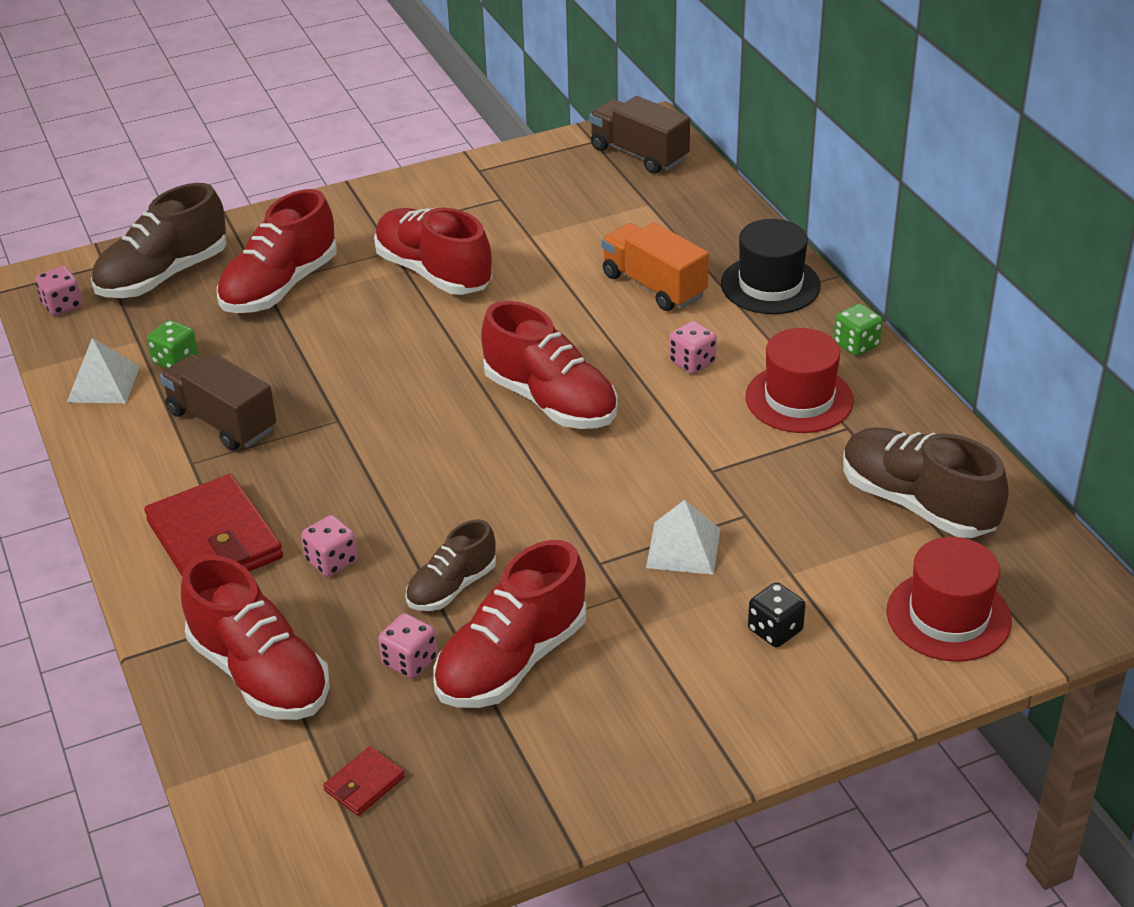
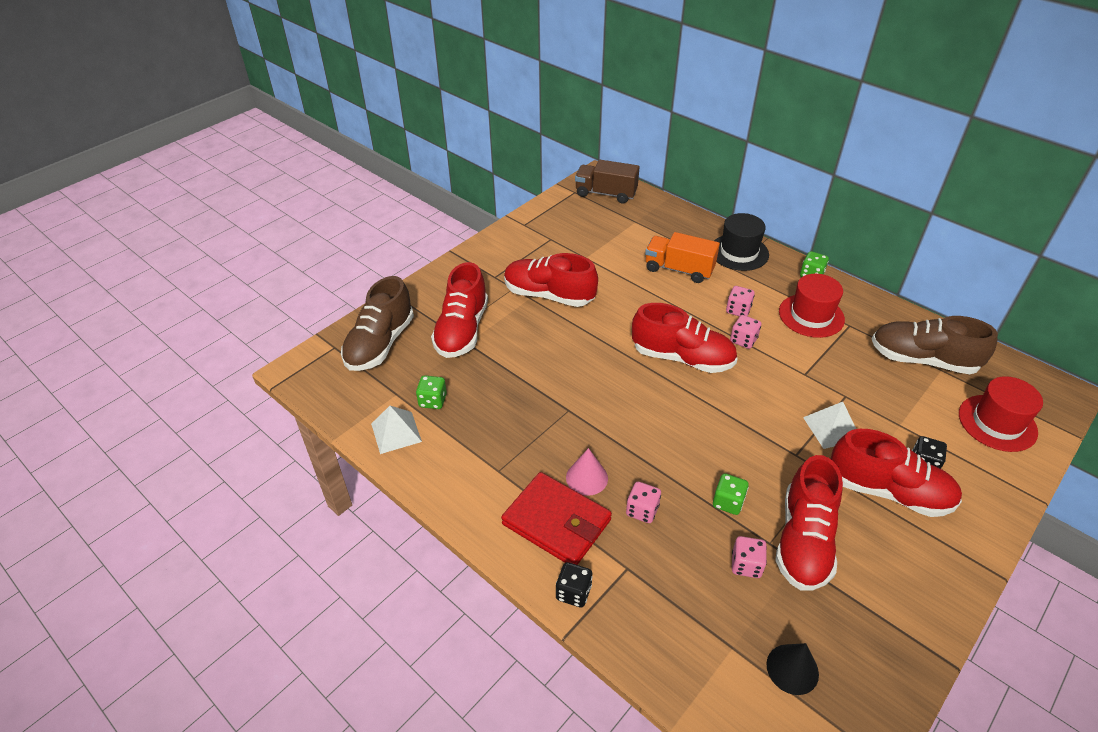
camera: 25 degrees left, 5 degrees up
pink dice [35,266,83,316] -> pink dice moved to [730,315,761,349]
brown truck [160,354,276,450] -> none
red shoe [181,555,330,720] -> red shoe moved to [830,429,962,517]
red wallet [323,746,405,816] -> black cone [766,643,819,695]
brown shoe [406,519,496,611] -> green dice [713,473,749,515]
none -> black dice [556,562,593,607]
none -> pink cone [566,448,608,496]

